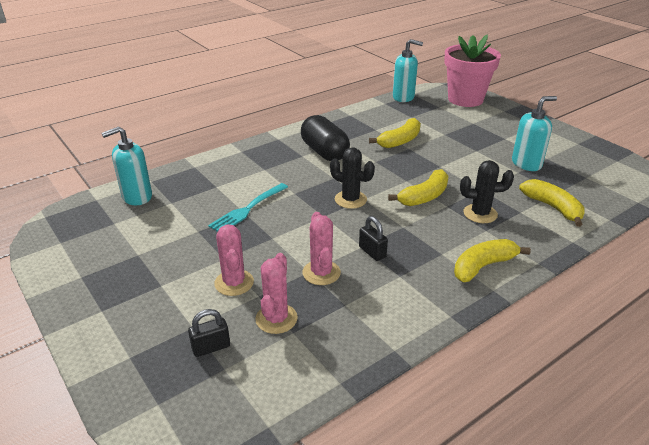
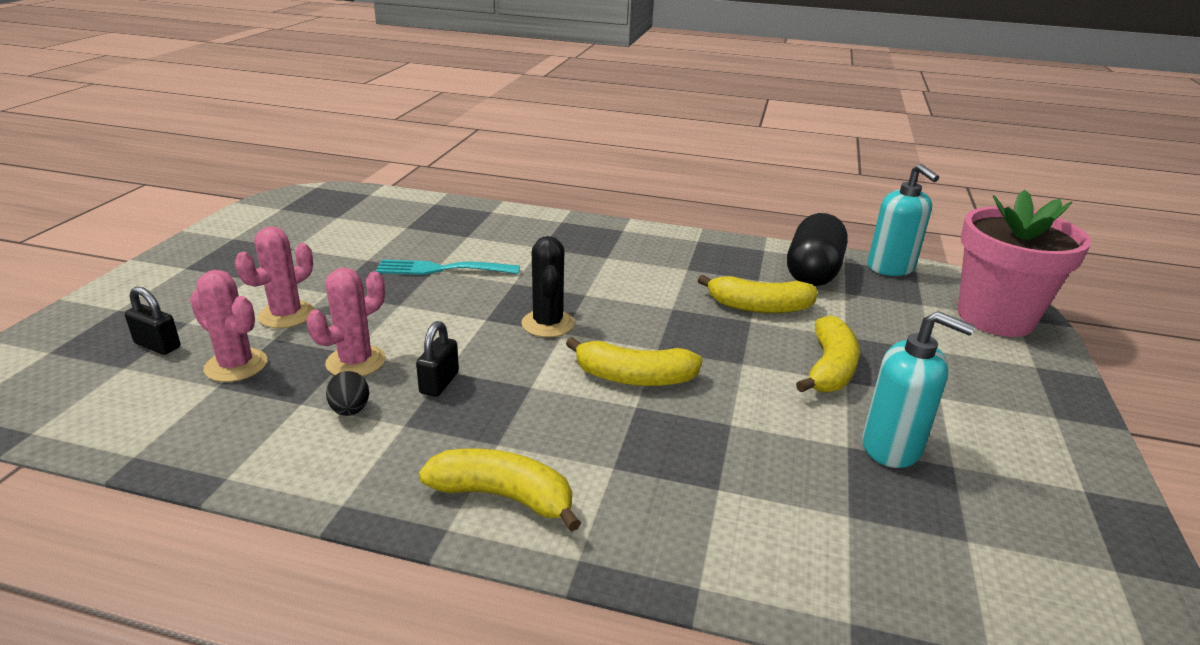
camera: 50 degrees right, 5 degrees down
turquoise soap dispenser [102,126,152,205] -> none
pink cactus [255,253,298,334] -> pink cactus turned 60 degrees clockwise [190,270,267,382]
black capsule [301,115,350,161] -> black capsule moved to [787,213,848,286]
black cactus [460,160,514,223] -> none
yellow banana [519,179,585,227] -> yellow banana moved to [796,315,860,392]
none -> black egg [326,371,369,416]

